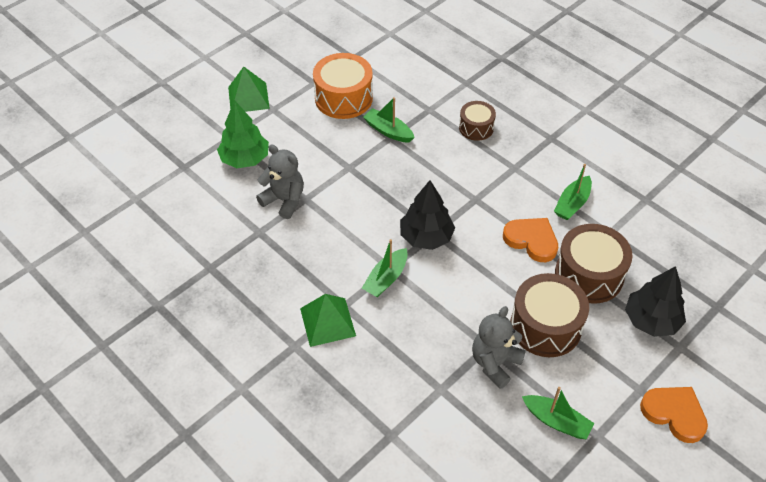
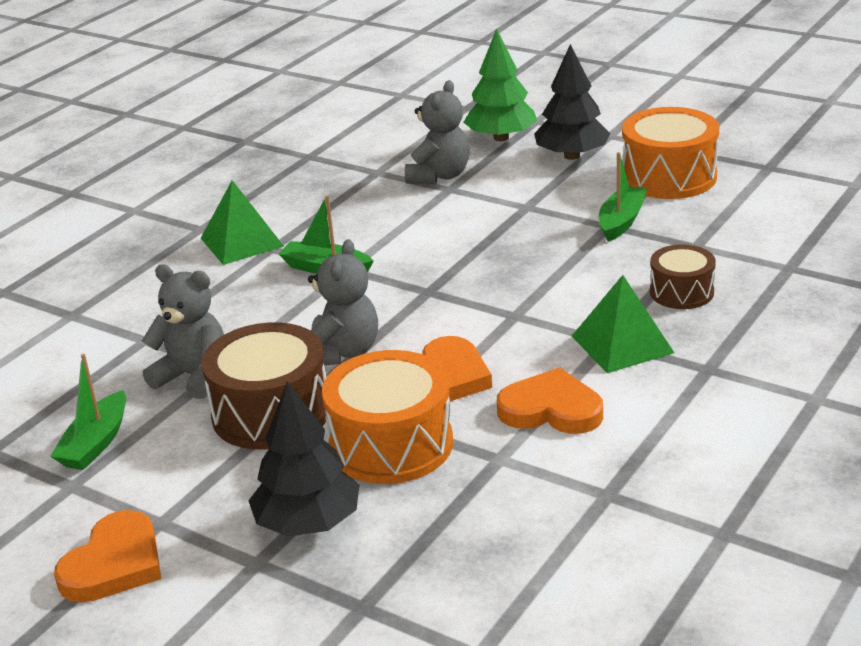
camera: 80 degrees right, 20 degrees down
green pyramid [228,67,270,112] -> green pyramid moved to [572,275,674,373]
black tree [400,180,455,250] -> black tree moved to [534,44,610,160]
green boat [554,164,592,220] -> orange heart [497,367,603,434]
brown drum [555,224,633,304] -> orange drum [322,350,453,484]
none -> grey teddy bear [308,239,378,365]

